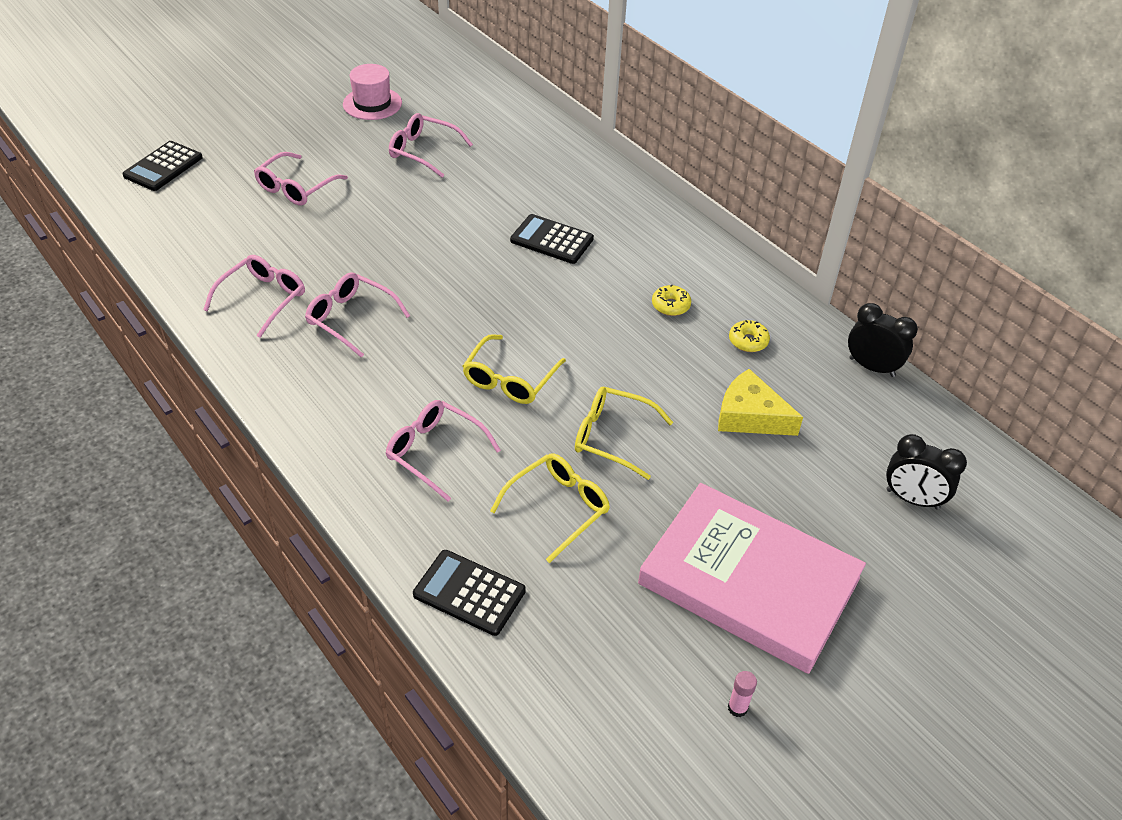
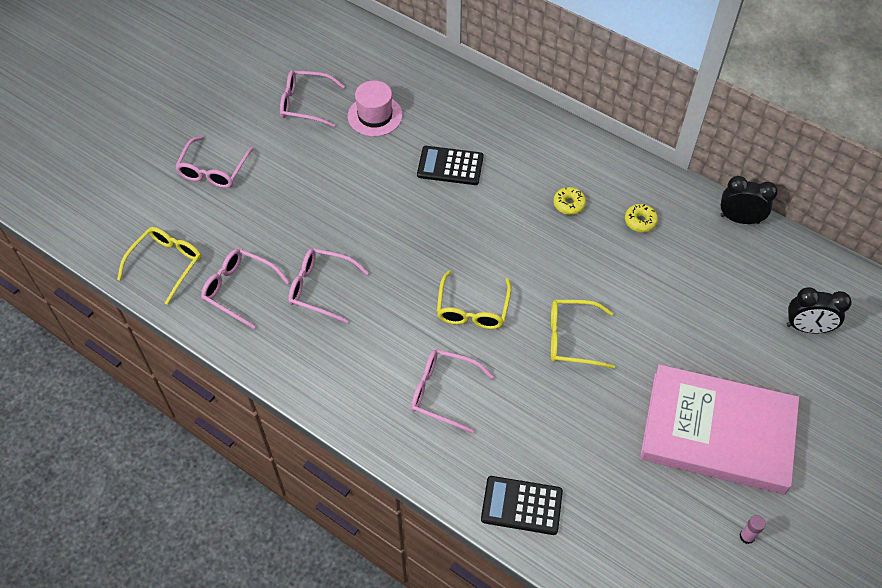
camera: 15 degrees left, 10 degrees up
black calculator [122,141,203,191] -> none
pink glasses [203,255,305,338] -> pink glasses turned 75 degrees counterclockwise [201,249,289,329]
pink hat [343,64,402,120] -> pink hat moved to [348,81,403,137]
yellow glasses [490,453,610,563] -> yellow glasses moved to [117,227,201,305]
yellow cheese [718,369,803,436] -> none

